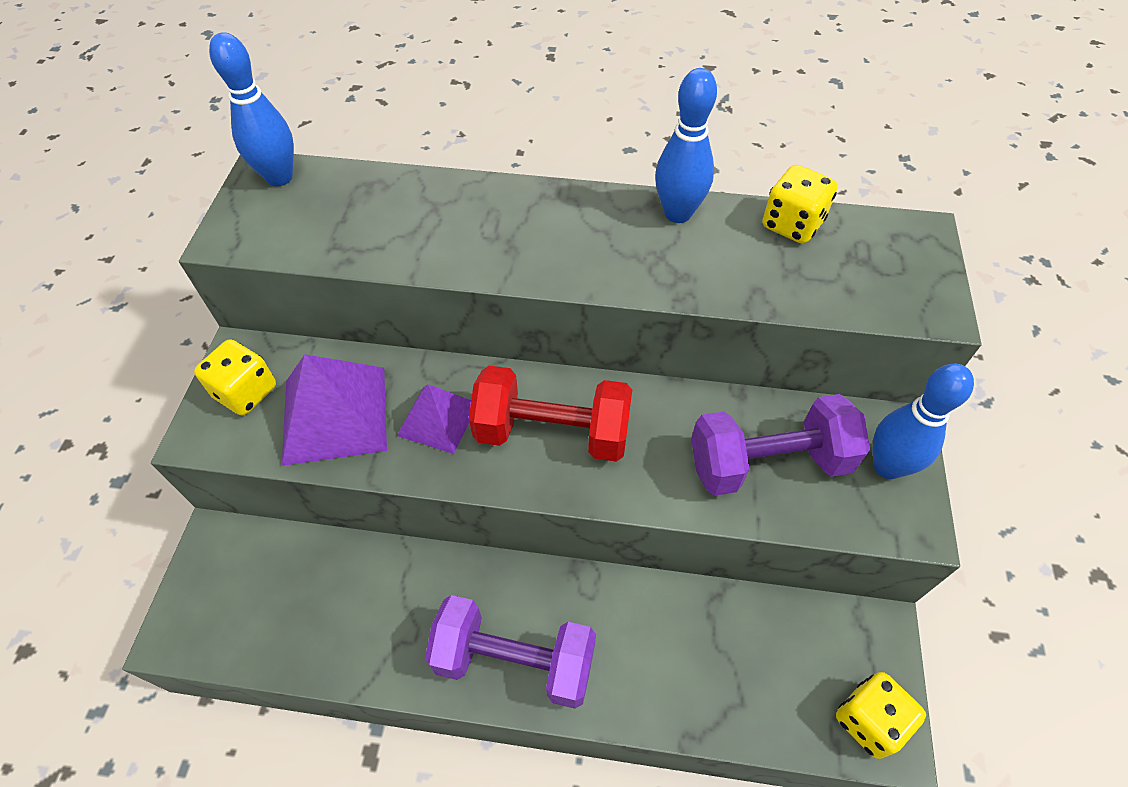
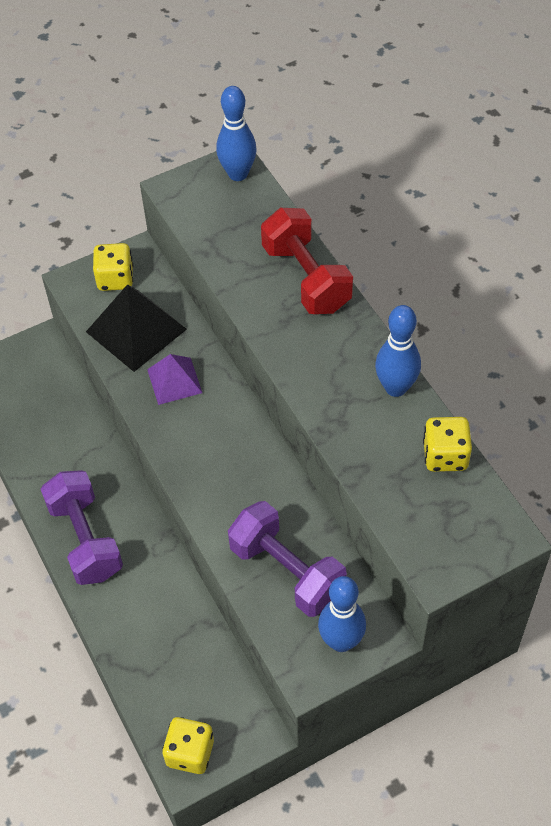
camera: 55 degrees right, 0 degrees up
purple pyramid [282,354,387,466] -> black pyramid [86,284,187,372]
red dumbbell [469,366,632,462] -> red dumbbell moved to [261,208,353,314]

